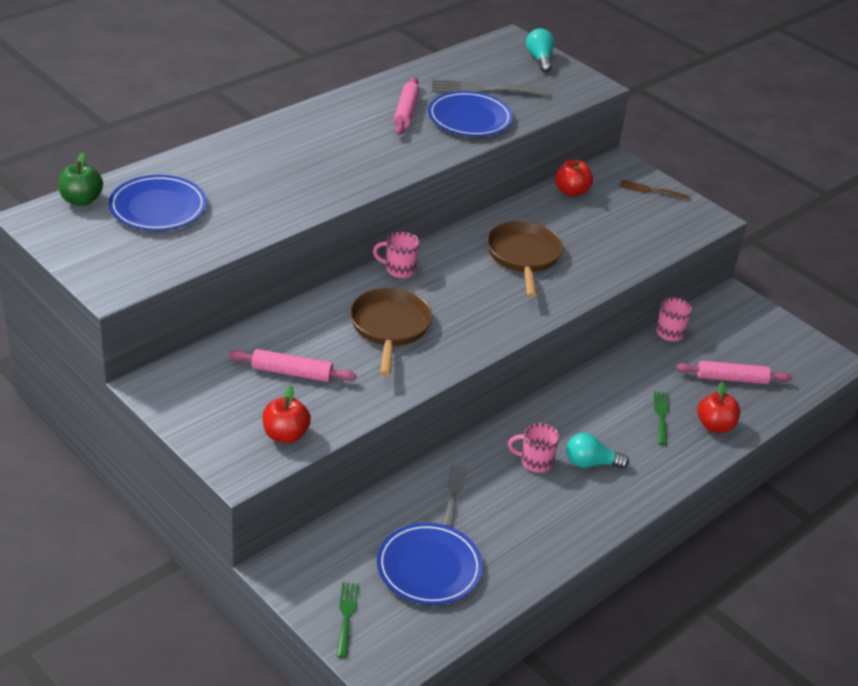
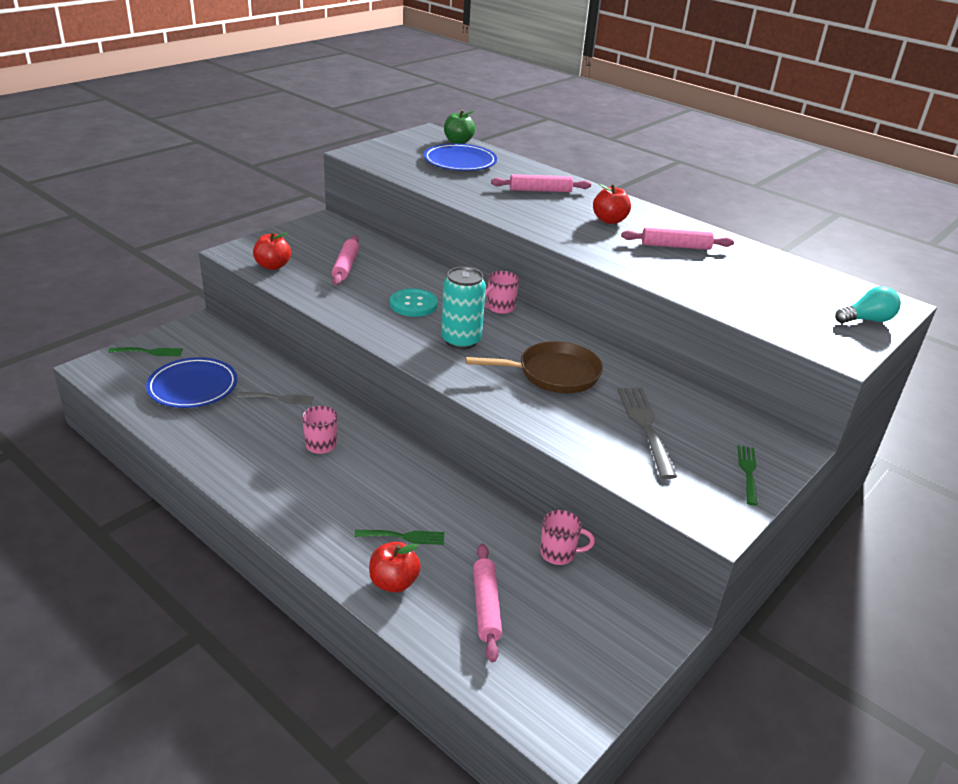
camera: 85 degrees right, 5 degrees down
brown pan [350,288,432,376] -> turquoise button [390,288,438,317]
pink mug [373,232,420,278] -> pink mug turned 135 degrees counterclockwise [484,271,519,314]
blue plate [428,91,513,136] -> none
grey fork [432,79,549,96] -> grey fork moved to [618,388,677,479]
red apple [555,159,593,196] -> red apple moved to [593,184,631,224]
turquoise light bulb [566,433,629,469] -> none
brown fork [620,180,690,200] -> green fork [737,445,758,506]
none -> turquoise can [441,267,486,349]
none -> pink rolling pin [491,174,591,192]

